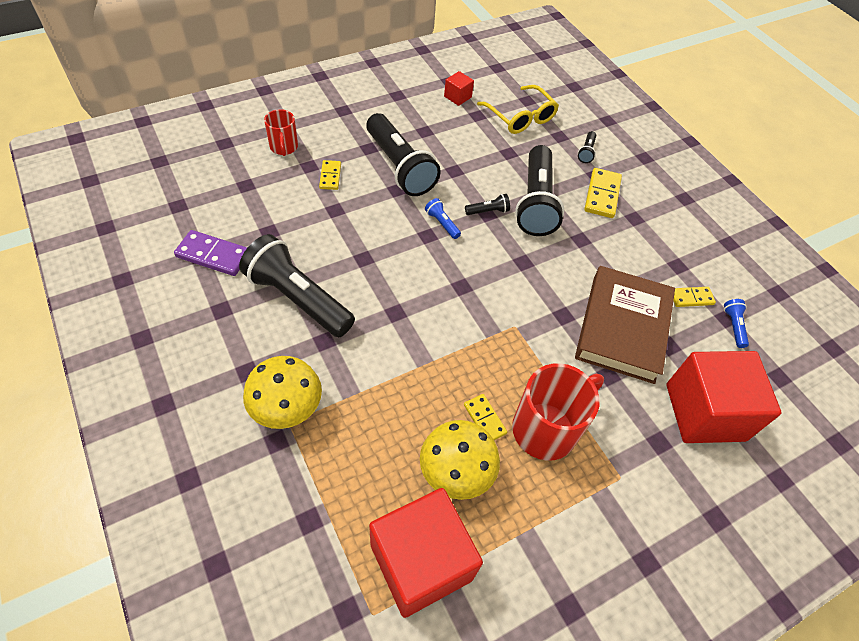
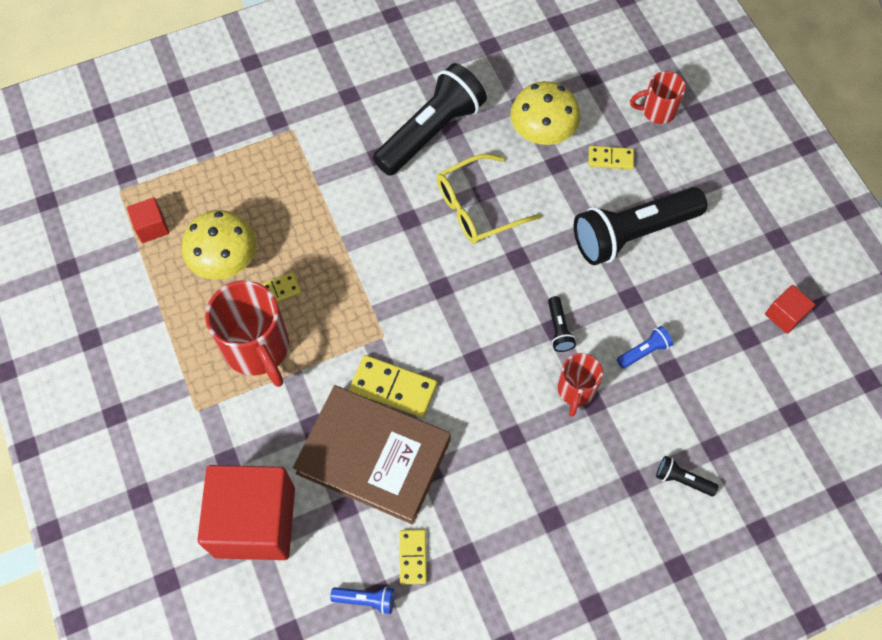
camera: 100 degrees right, 10 degrees up
purple domino [174,230,247,276] -> none
yellow mushroom [243,356,322,429] -> yellow mushroom moved to [510,81,580,145]
red cube [369,488,483,618] -> red cube [127,197,169,243], size x0.43
blue flashlight [425,198,461,239] -> blue flashlight moved to [617,326,673,369]
yellow glasses [477,85,559,134] -> yellow glasses moved to [437,154,541,244]
black flashlight [515,145,564,236] -> red mug [557,353,603,417]
yellow domino [584,168,622,218] -> yellow domino moved to [349,355,437,418]

